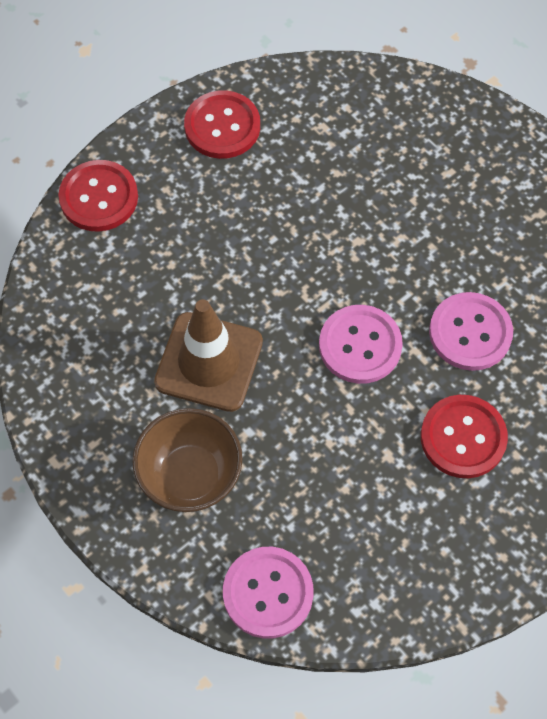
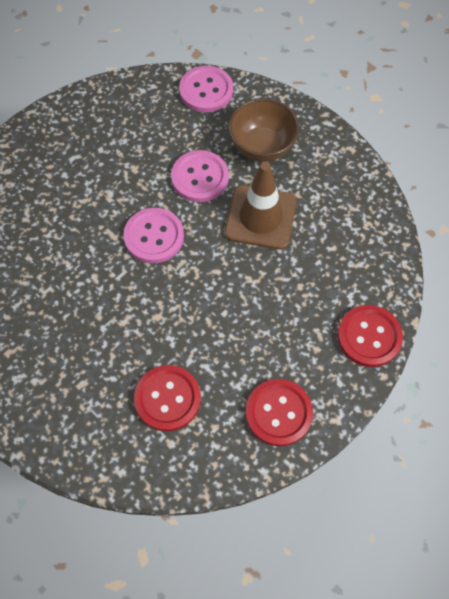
camera: 175 degrees right, 0 degrees up
red button [421,395,508,478] -> red button moved to [134,365,201,431]
pink button [429,292,513,371] -> pink button moved to [171,150,229,202]

